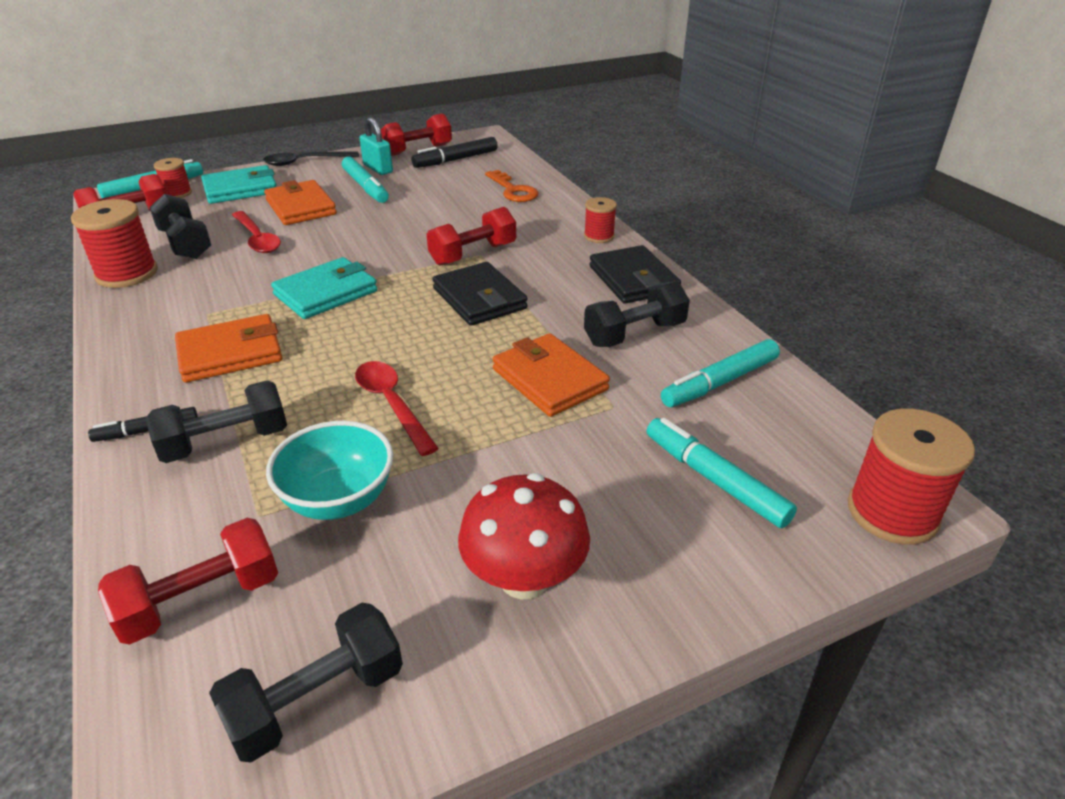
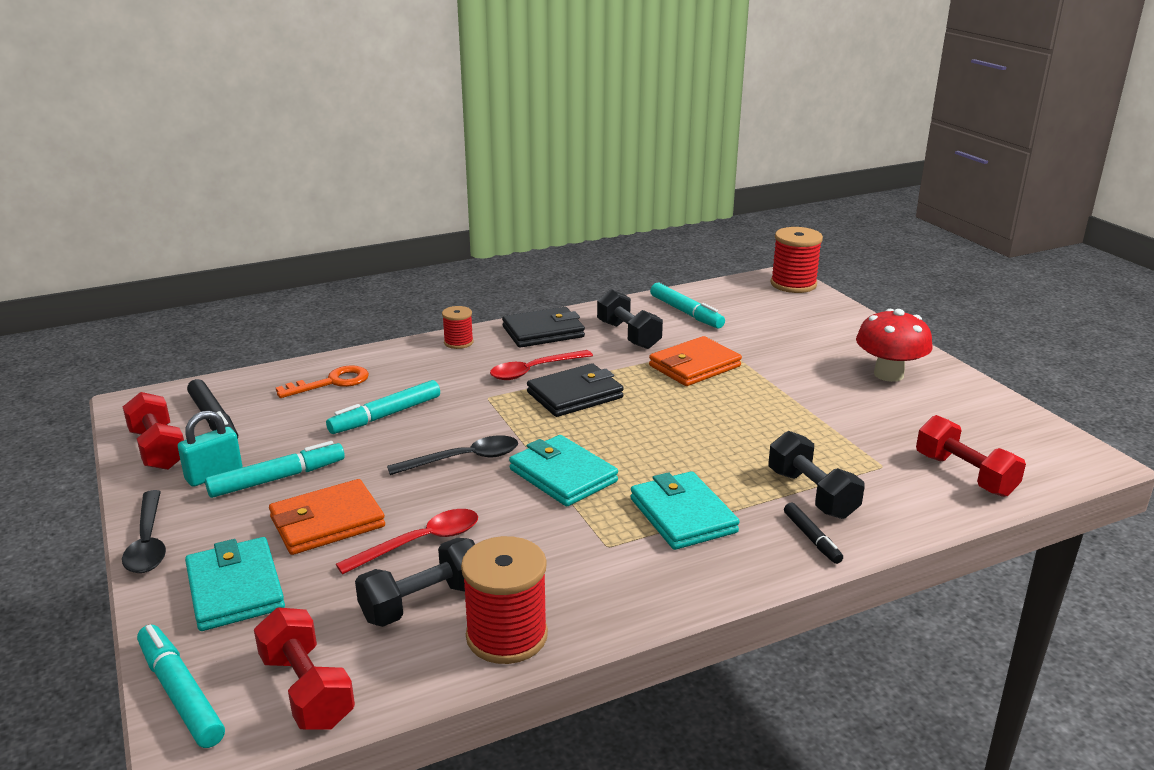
camera: 90 degrees left, 10 degrees down
red spool [154,158,192,198] -> none
orange wallet [175,314,282,382] -> turquoise wallet [630,471,740,550]
black dumbbell [209,603,403,762] -> none
turquoise bowl [266,421,393,520] -> none
red spoon [355,361,439,456] -> red spoon moved to [490,350,593,380]
red dumbbell [427,207,516,266] -> none
turquoise marker [646,418,797,528] -> turquoise marker moved to [326,380,440,434]
none -> black spoon [387,435,518,475]

